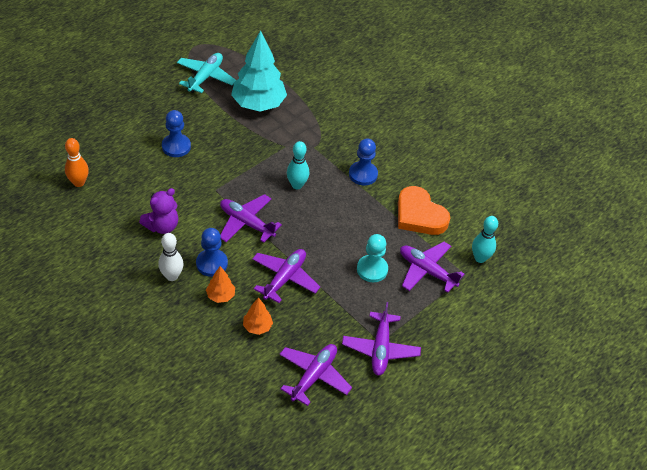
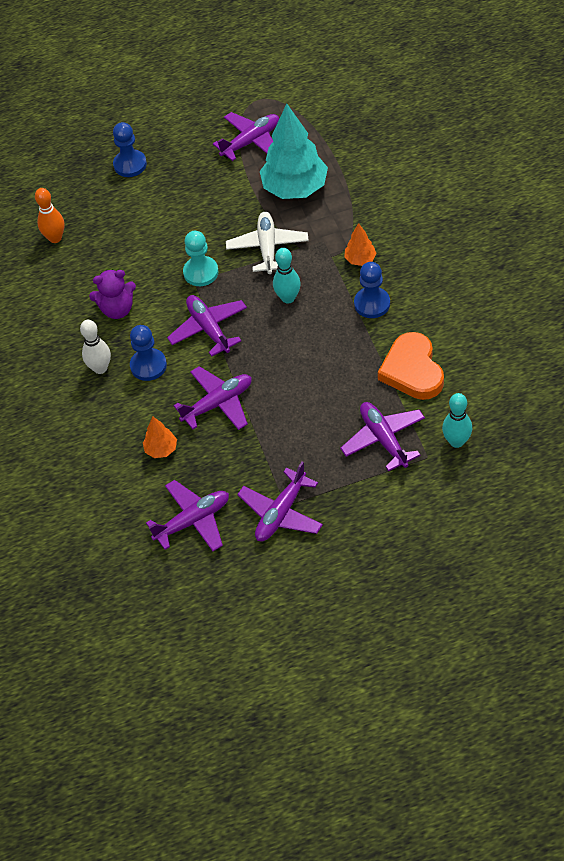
camera: 35 degrees right, 5 degrees up
blue pawn [162,110,191,157] -> blue pawn moved to [113,122,147,177]
turquoise plane [177,53,236,93] -> purple plane [213,112,279,161]
orange tree [206,266,235,303] -> orange tree moved to [344,223,377,266]
turquoise pawn [357,234,388,282] -> turquoise pawn moved to [183,231,219,286]
none -> white plane [226,212,309,274]

